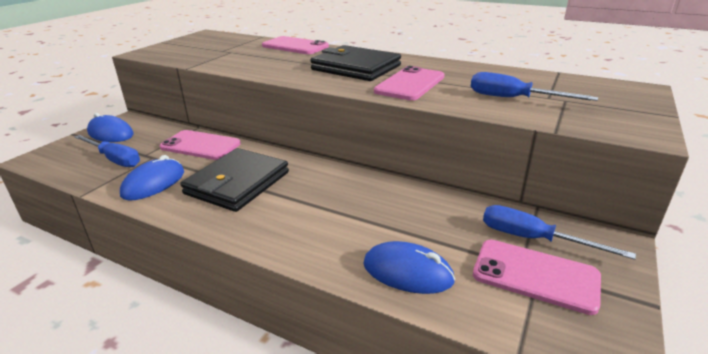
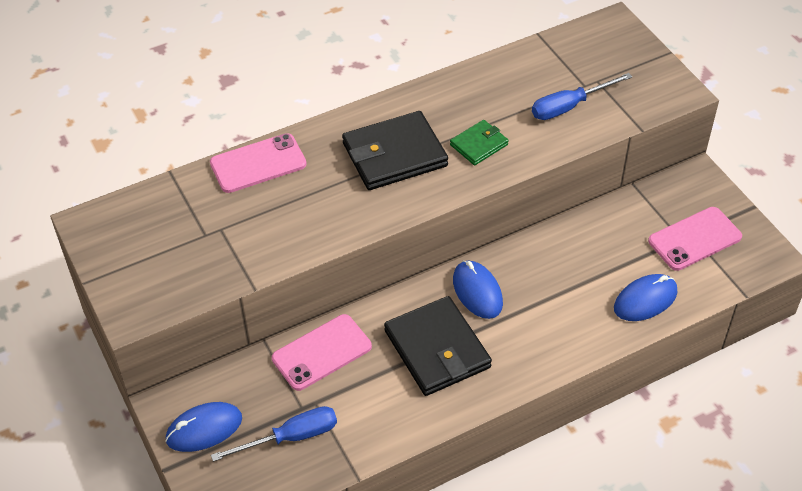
camera: 55 degrees left, 20 degrees up
blue mouse [120,155,184,201] -> blue mouse moved to [453,261,503,319]
pink phone [374,66,444,100] -> green wallet [450,120,509,165]
blue screwdriver [483,205,636,260] -> none

